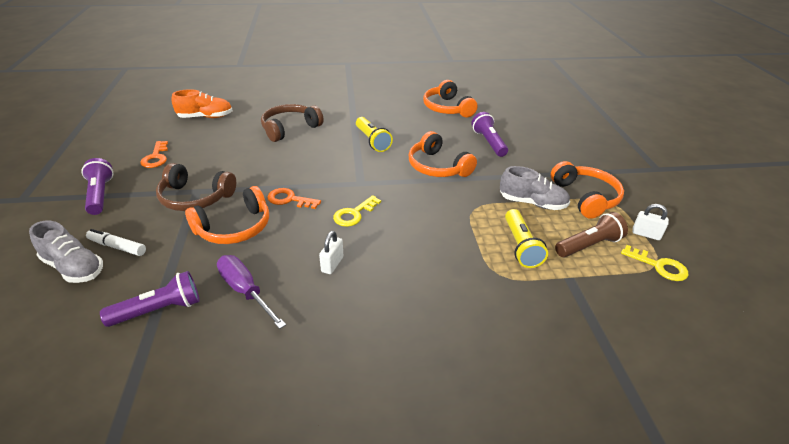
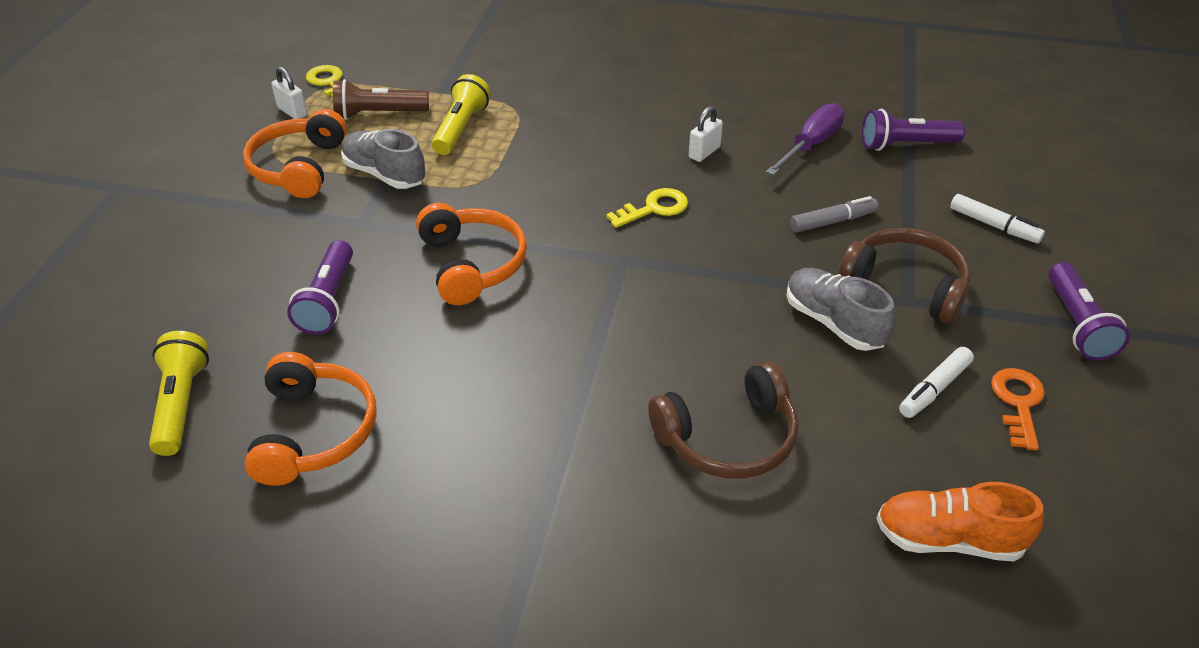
camera: 160 degrees left, 5 degrees up
grey shoe [29,221,103,283] -> grey shoe moved to [786,268,895,351]
orange headphones [185,186,269,244] -> grey marker [790,196,878,232]
purple screwdriver [217,255,286,329] -> purple screwdriver turned 120 degrees counterclockwise [766,103,845,175]
orange key [267,188,321,209] -> none
yellow flashlight [356,117,393,152] -> yellow flashlight moved to [149,331,209,456]
none -> white marker [899,347,974,418]

